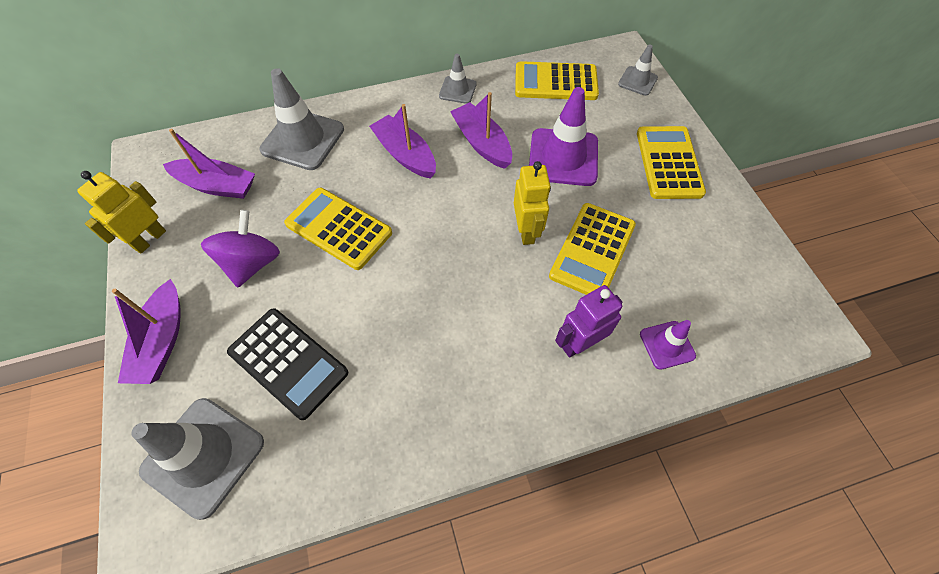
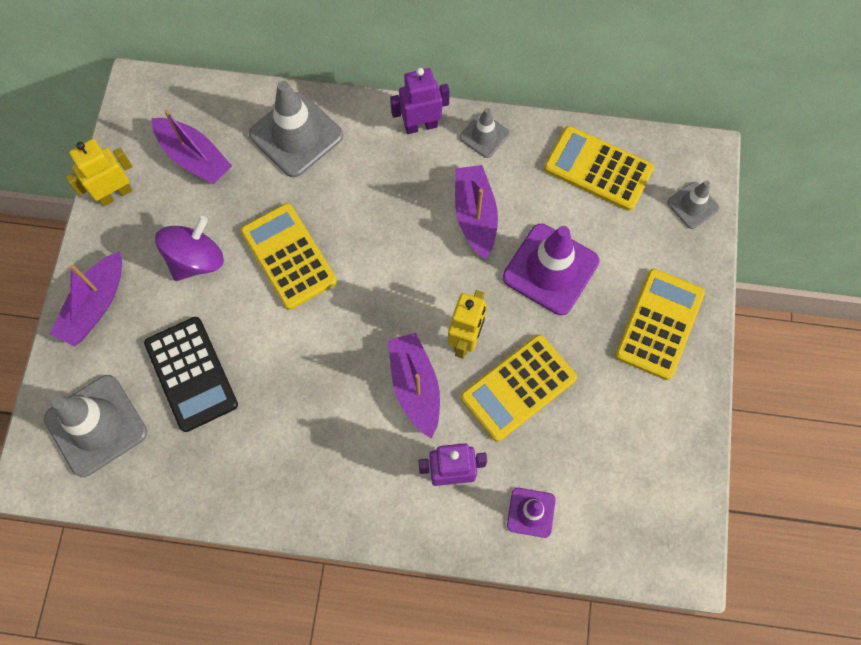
camera: 25 degrees right, 10 degrees up
purple boat [369,104,436,179] -> purple boat moved to [388,333,440,439]
none -> purple robot [390,68,450,134]

